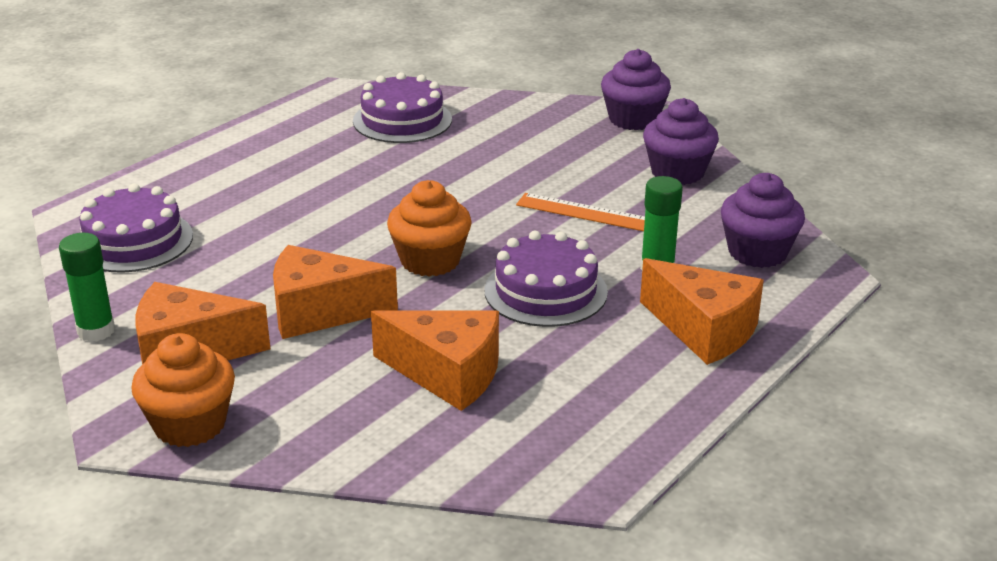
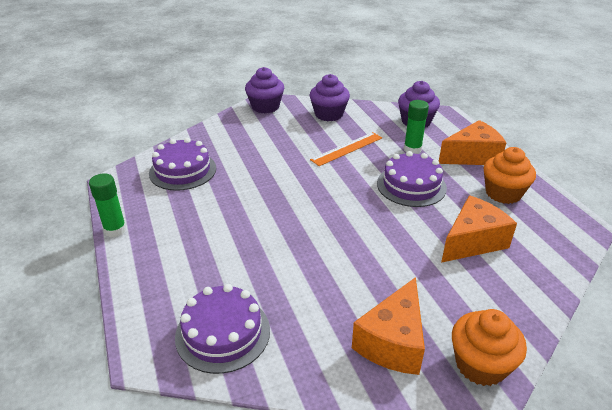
camera: 60 degrees left, 5 degrees up
green glue stick [59,233,115,342] -> green glue stick moved to [89,173,127,237]
orange cheese [273,245,398,339] -> none
orange cupcake [387,180,472,277] -> orange cupcake moved to [484,147,536,204]

